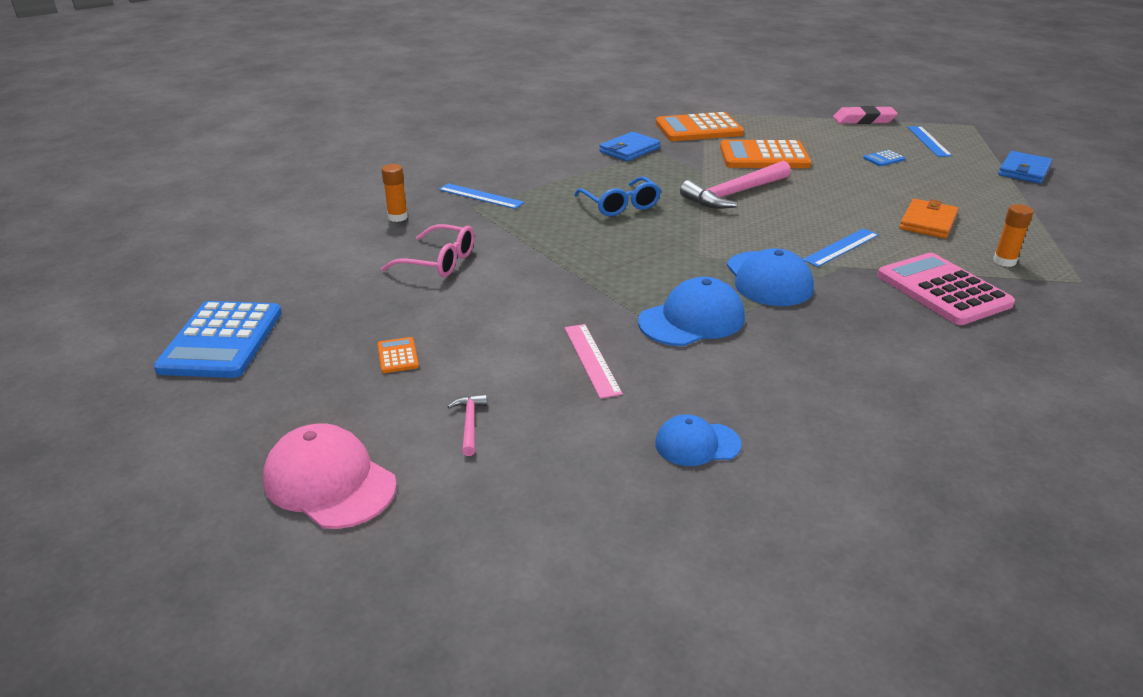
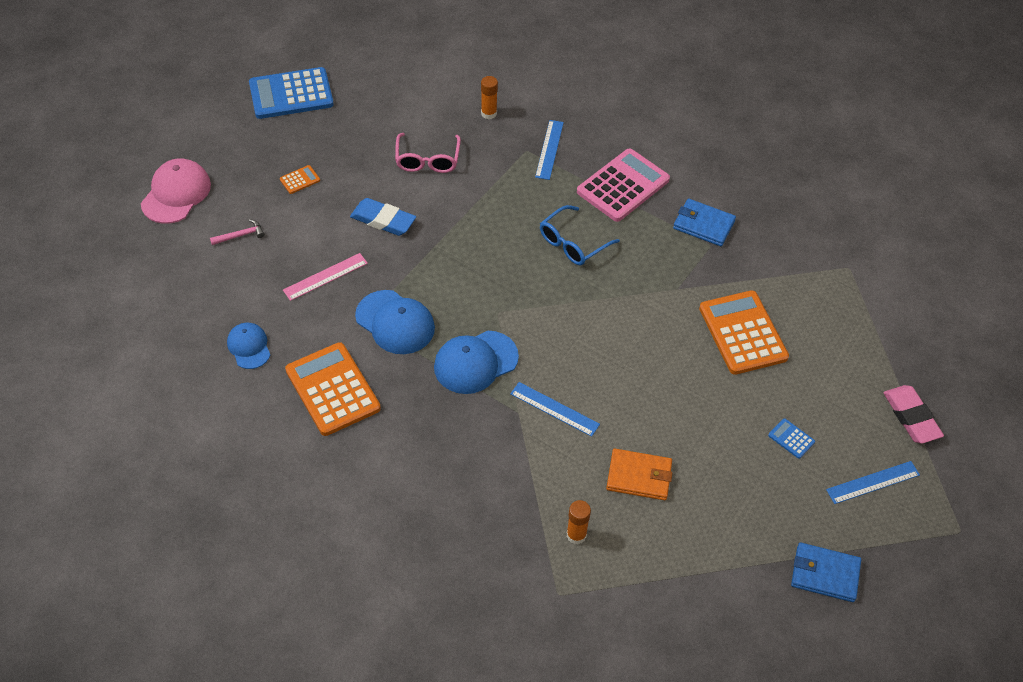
camera: 70 degrees right, 20 degrees up
orange calculator [656,112,744,141] -> orange calculator moved to [285,342,381,436]
pink hammer [680,161,791,209] -> none
pink calculator [877,253,1015,325] -> pink calculator moved to [577,148,670,222]
none -> blue eraser [350,198,416,236]

